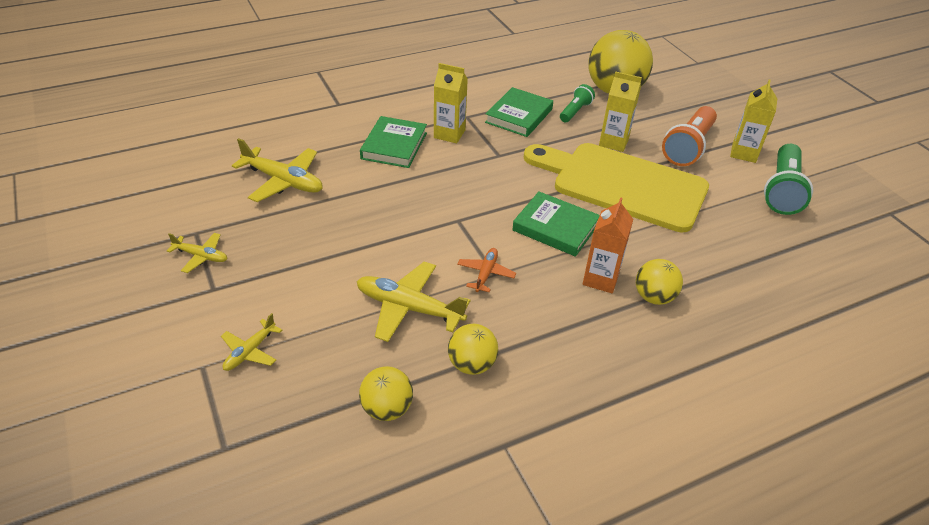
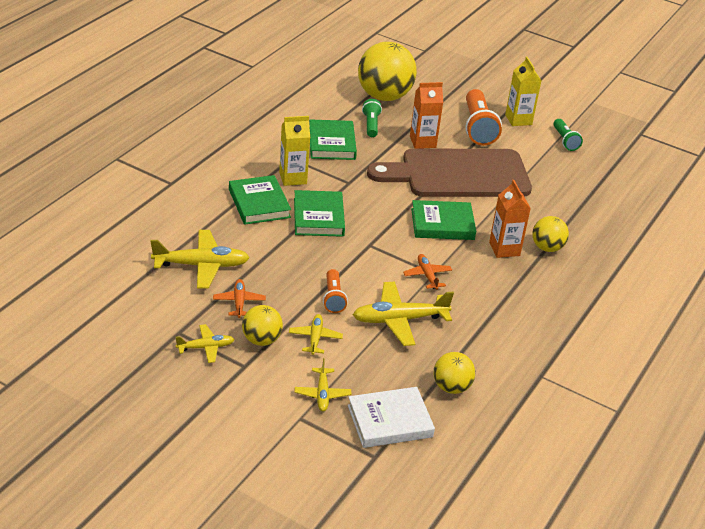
camera: 35 degrees left, 5 degrees down
yellow ball [448,324,499,375] -> yellow ball moved to [242,305,283,346]
yellow cutting board [524,143,709,233] -> brown cutting board [367,148,532,197]
yellow carton [599,71,642,152] -> orange carton [410,82,443,148]
green flashlight [764,144,813,215] -> green flashlight [553,119,583,151], size x0.56
none -> orange plane [213,279,266,318]
none -> yellow plane [289,314,343,355]
none -> green book [294,190,345,237]
none -> orange flashlight [323,269,348,313]
none -> white book [348,387,435,448]

